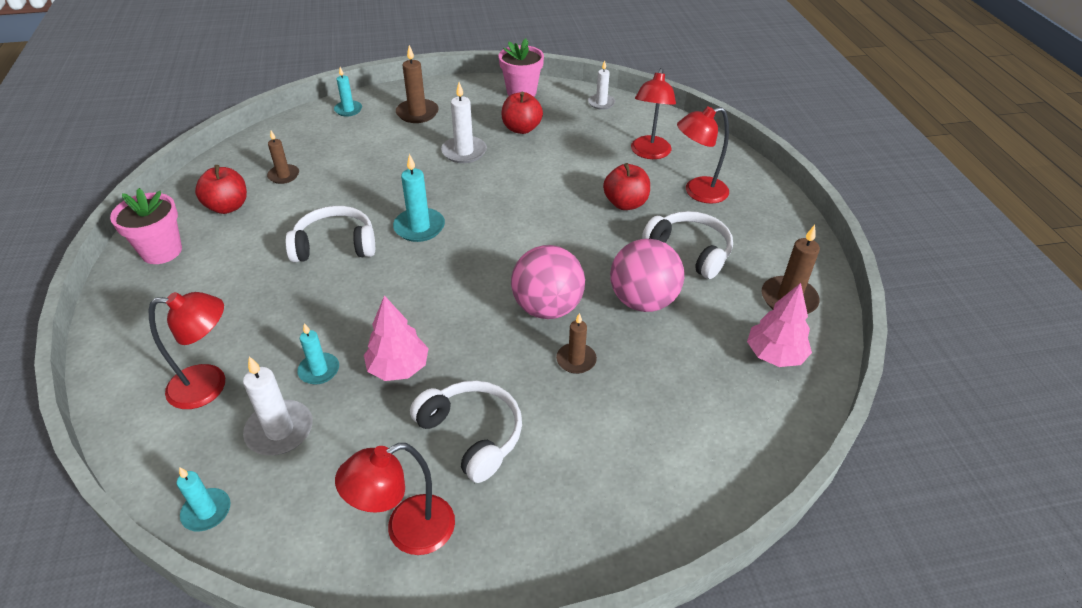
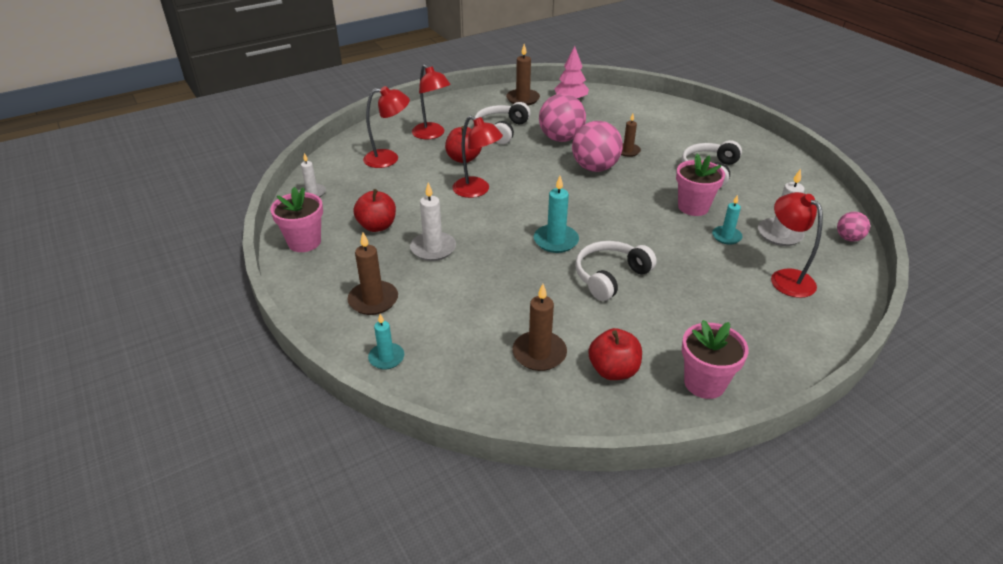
camera: 110 degrees left, 5 degrees down
turquoise candle [177,467,231,532] -> pink ball [837,212,870,242]
brown candle [267,131,299,184] -> brown candle [512,284,567,371], size x1.52
white headphones [285,206,375,262] -> white headphones turned 75 degrees clockwise [575,241,657,301]
red lamp [335,443,455,555] -> red lamp moved to [452,116,503,198]
pink tree [364,295,429,381] -> pink flower pot [676,154,725,216]

